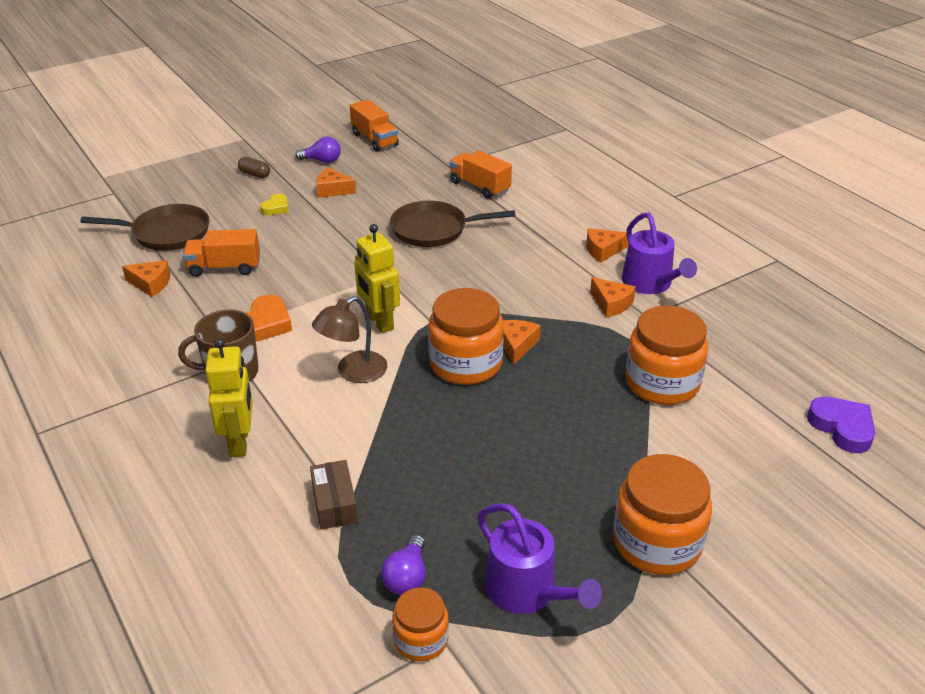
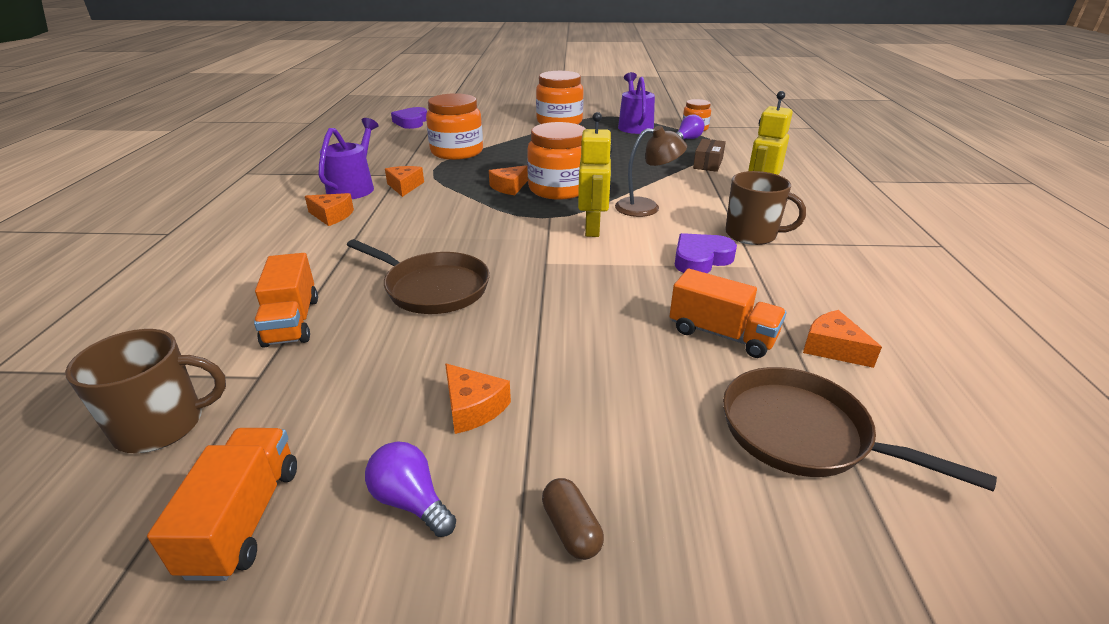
camera: 145 degrees left, 5 degrees down
orange heart [246,294,292,342] -> purple heart [675,233,737,273]
yellow heart [260,194,289,216] -> none
none -> brown mug [65,329,226,453]

